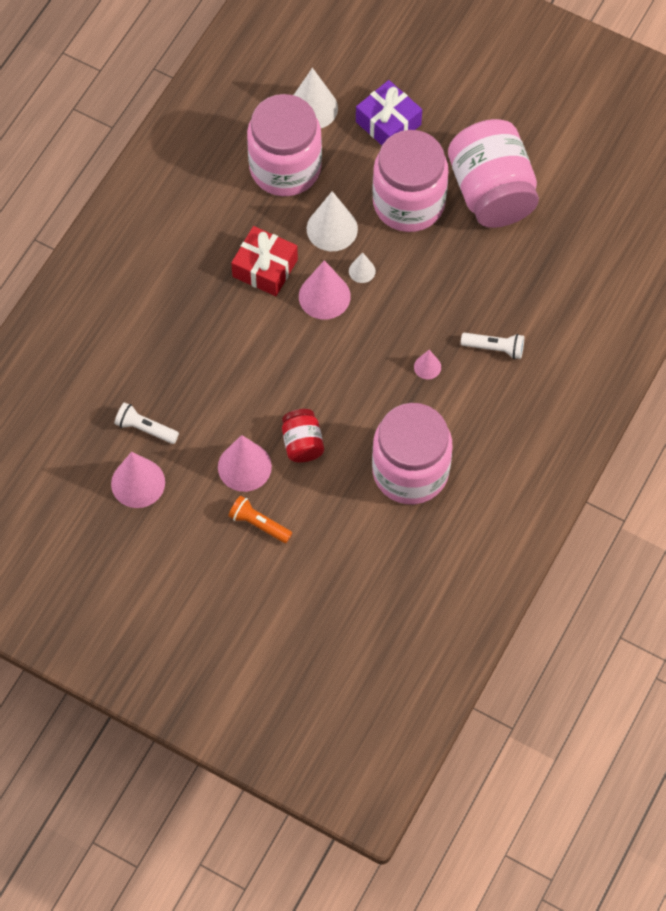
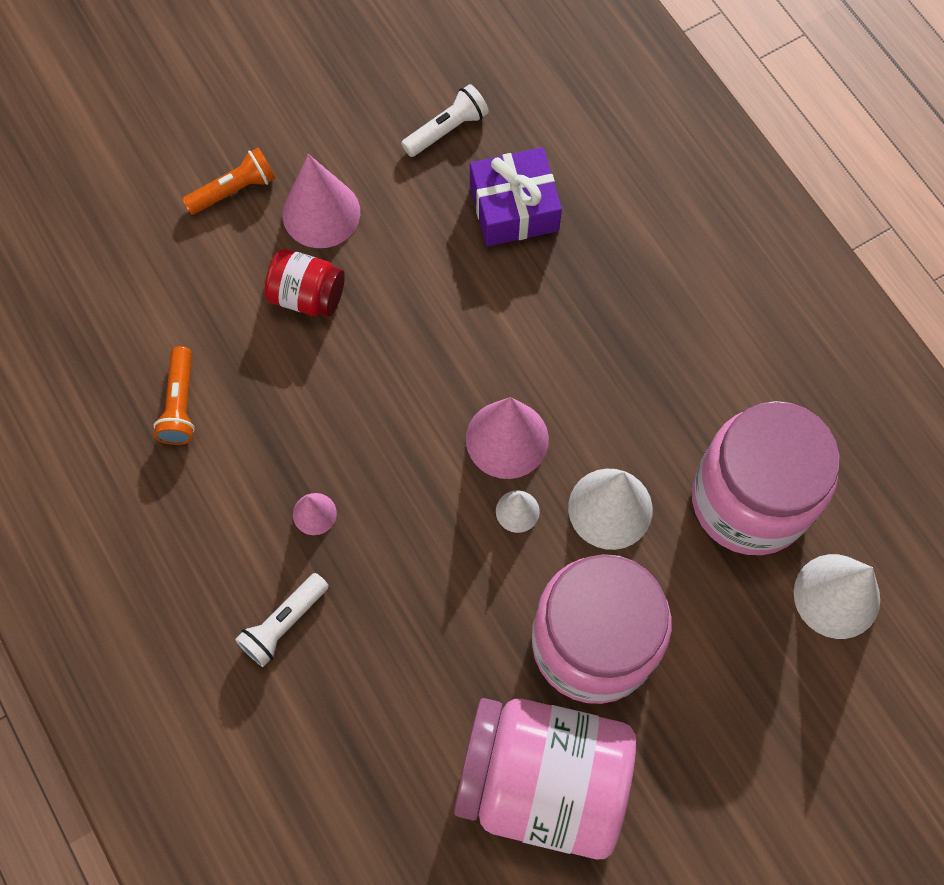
camera: 120 degrees right, 5 degrees up
pink cone [111,452,165,508] -> none
red gift [231,226,298,296] -> none
purple gift [356,80,422,145] -> purple gift moved to [470,147,562,246]
pink jar [372,403,452,504] -> orange flashlight [153,346,195,445]

